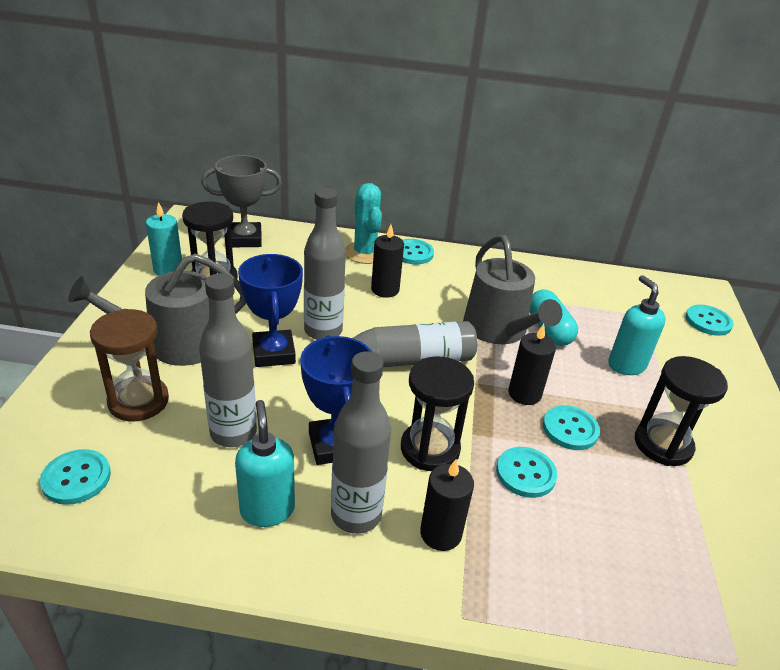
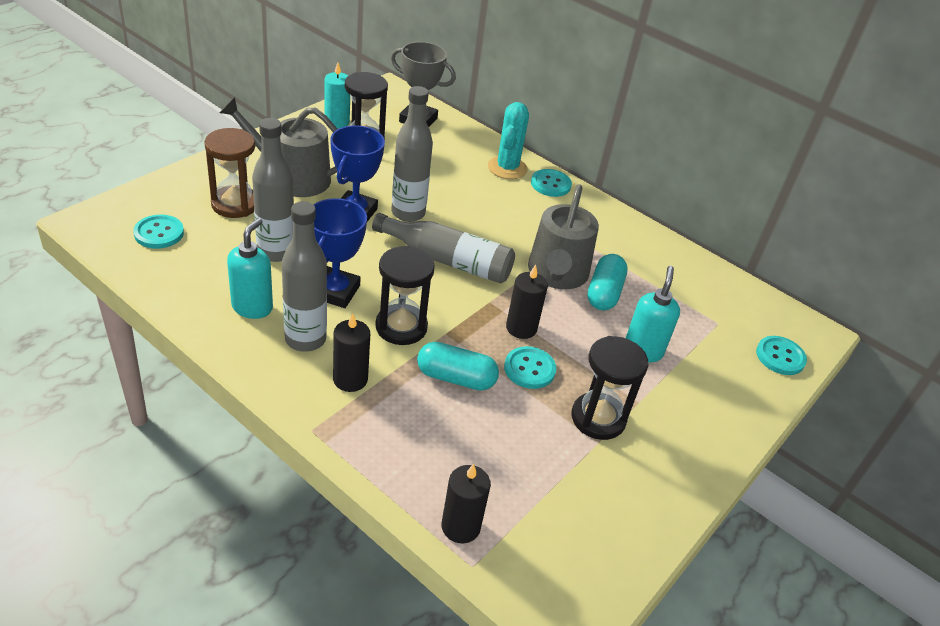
camera: 30 degrees right, 5 degrees up
black candle [371,225,404,298] -> black candle moved to [442,464,491,543]
turquoise button [496,447,557,498] -> turquoise capsule [417,342,499,391]

